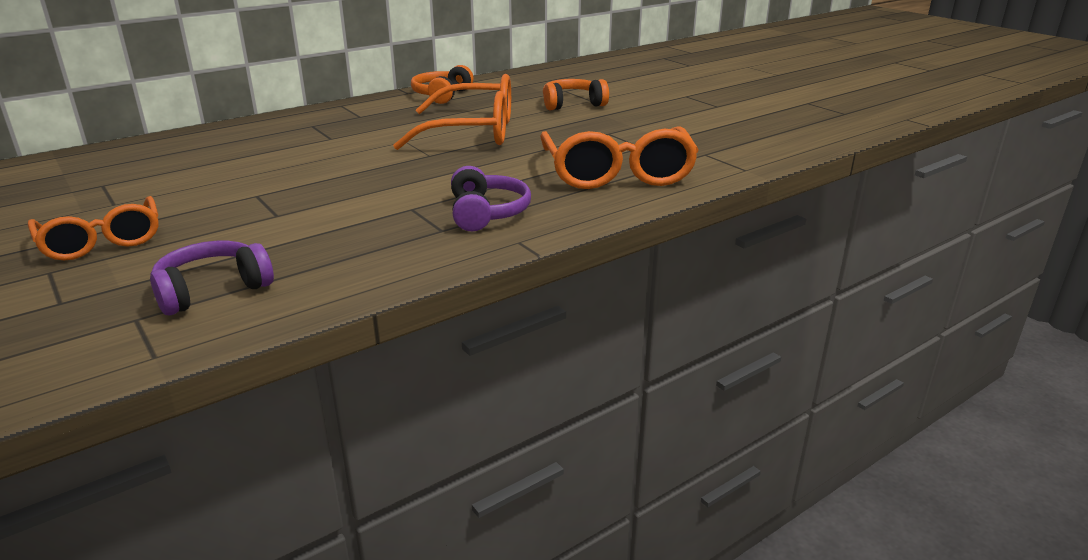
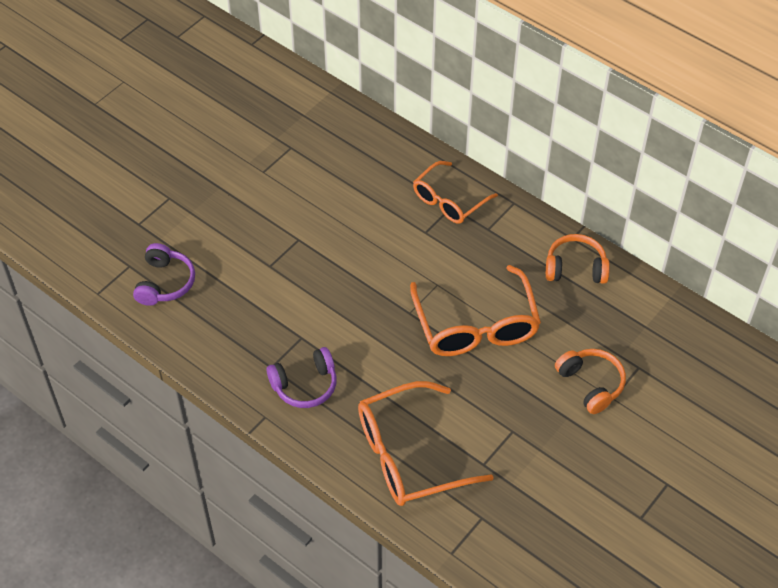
camera: 75 degrees right, 25 degrees up
orange glasses [28,196,159,260] -> orange glasses moved to [413,161,498,224]
purple headphones [150,241,274,315] -> purple headphones turned 60 degrees clockwise [133,243,195,306]

